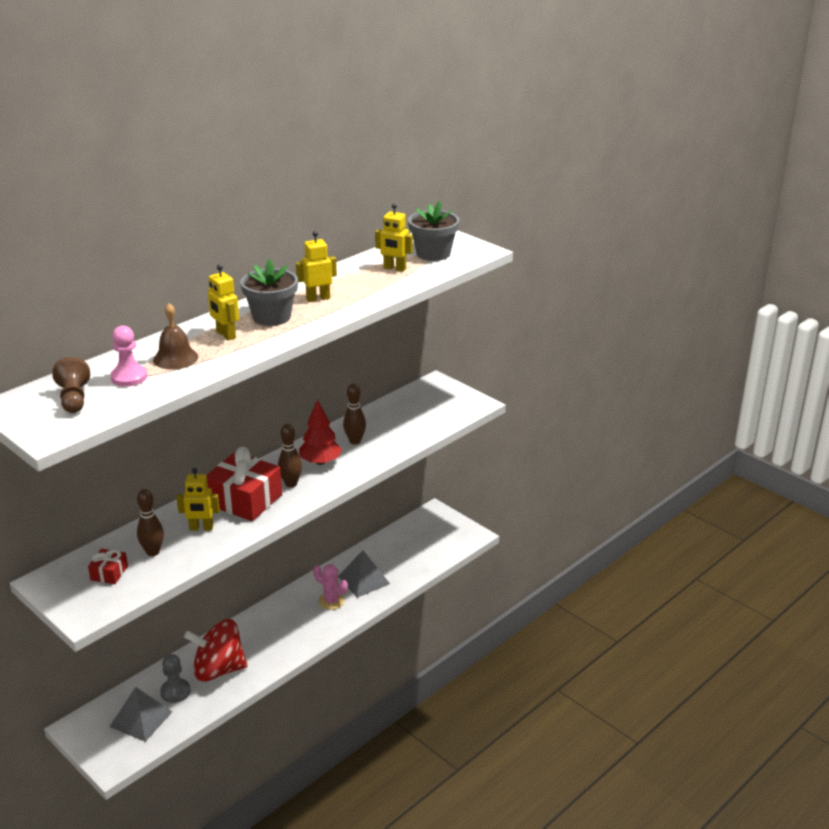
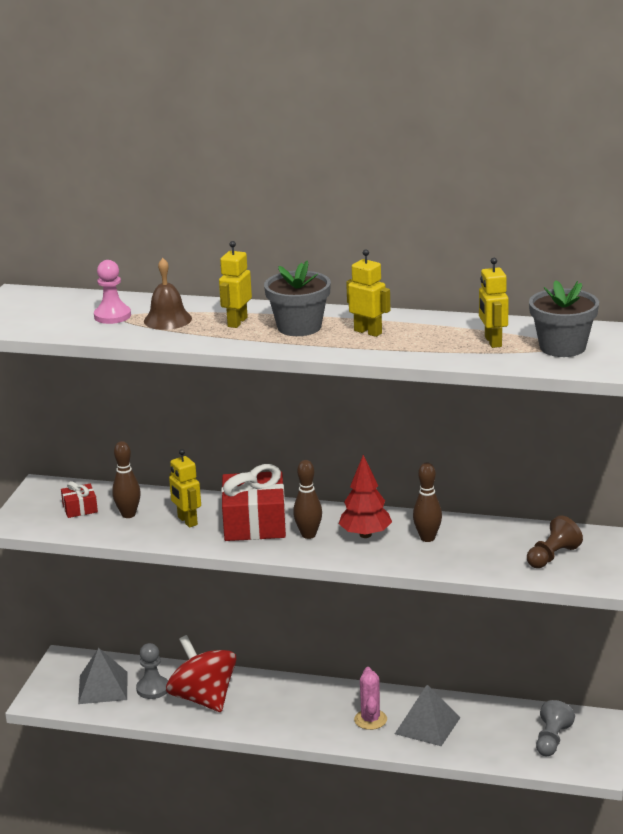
camera: 60 degrees right, 5 degrees down
brown pawn [52,357,90,413] -> brown pawn moved to [527,515,583,568]
none -> grey pawn [536,700,575,756]

